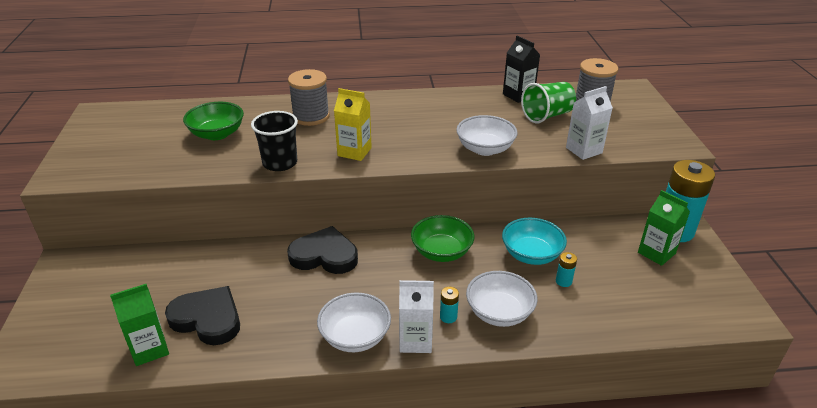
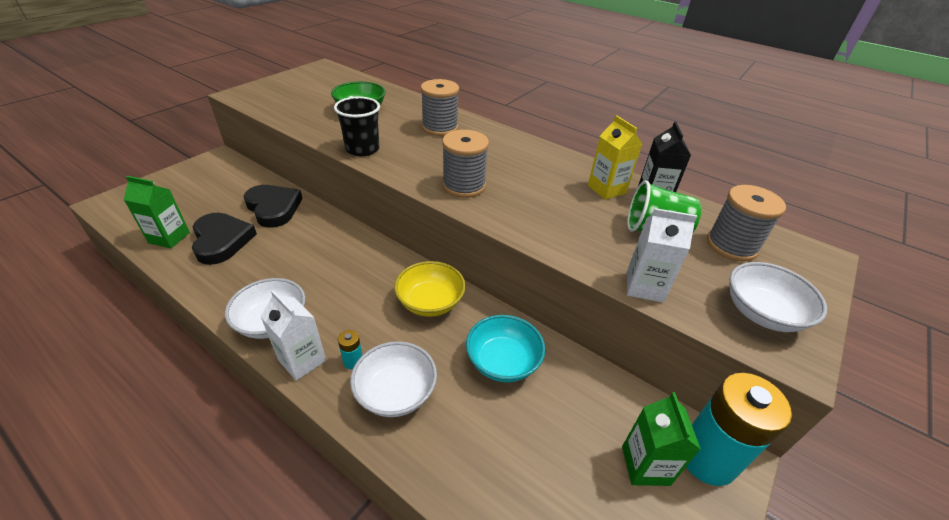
camera: 40 degrees right, 5 degrees up
black heart [287,226,358,274] -> black heart moved to [244,185,303,228]
yellow carton [334,88,372,161] -> yellow carton moved to [588,115,642,200]
green bowl [411,215,475,262] -> yellow bowl [394,261,466,317]
white bowl [456,115,518,156] -> white bowl moved to [729,262,827,332]
turquoise battery [556,252,577,287] -> none
none -> grey spool [442,130,489,198]

